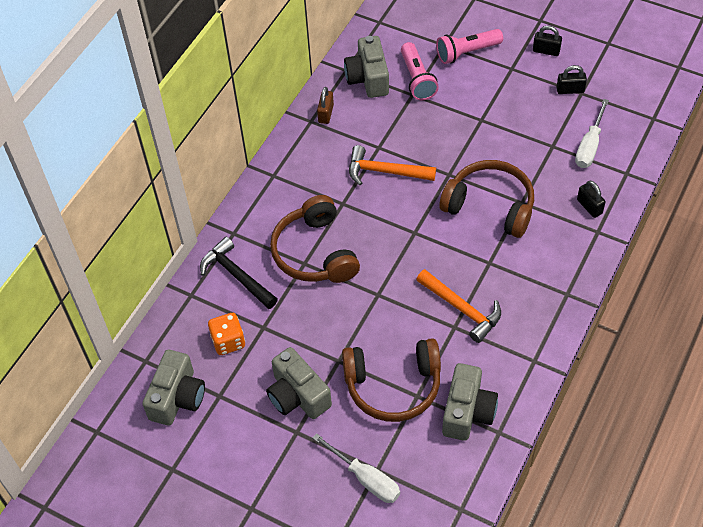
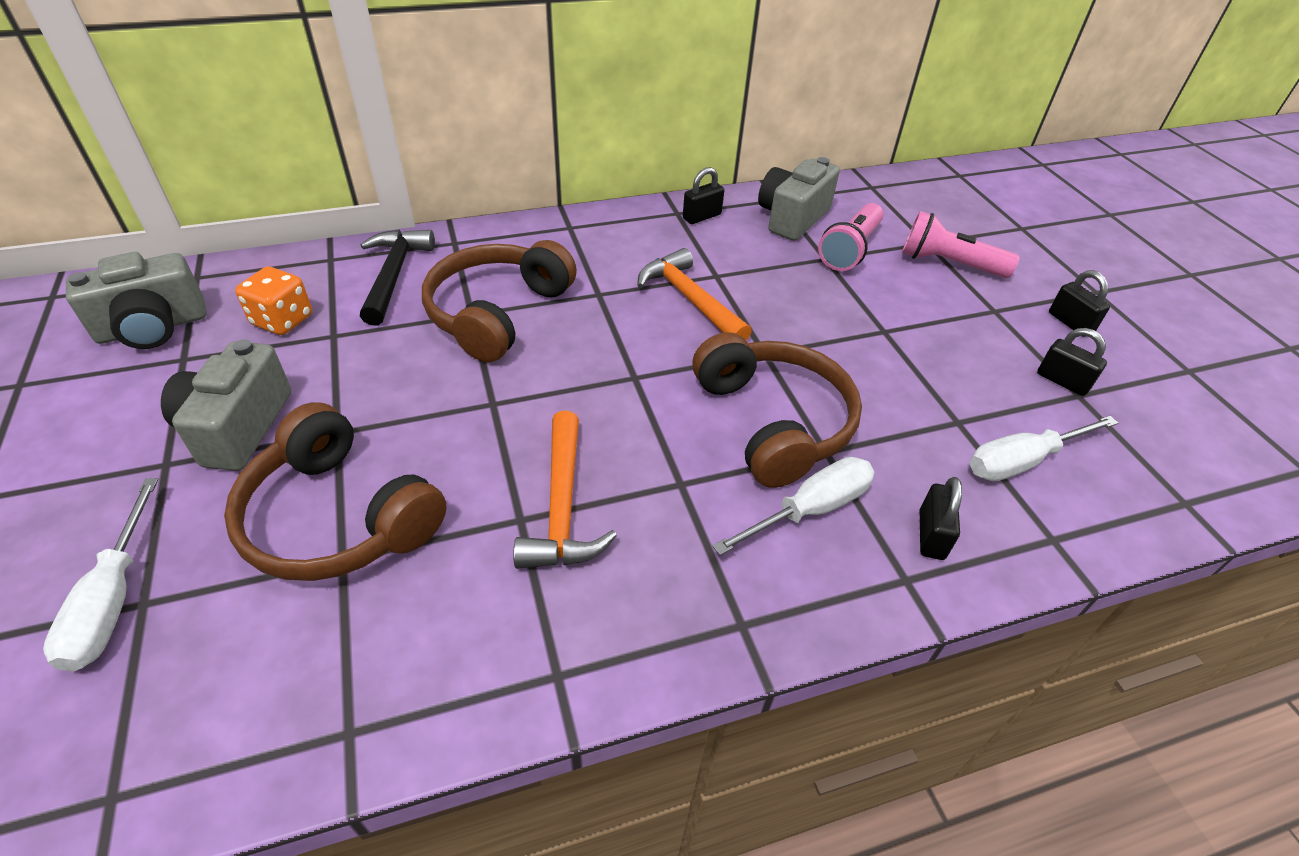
camera: 40 degrees right, 10 degrees down
brown padlock [317,87,334,124] -> black padlock [683,167,724,224]
grey camera [442,363,498,441] -> none
none -> white screwdriver [712,457,874,555]

